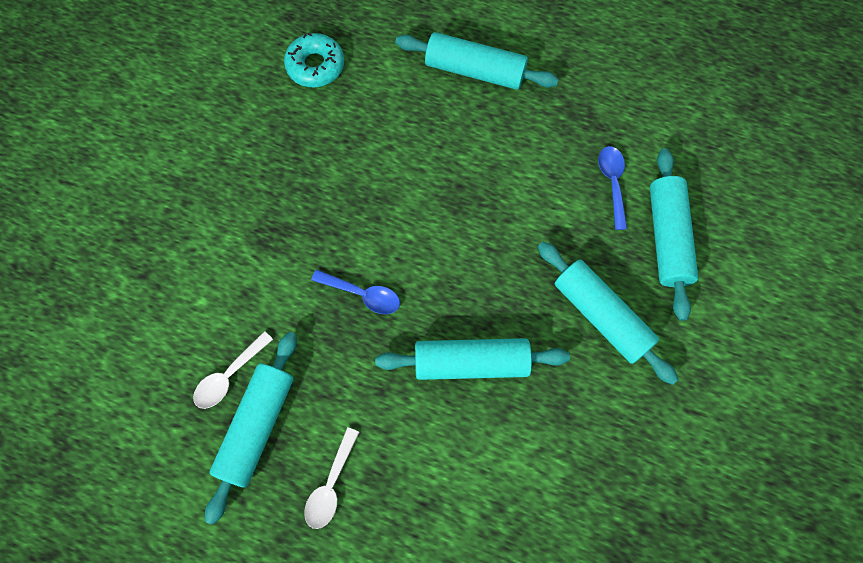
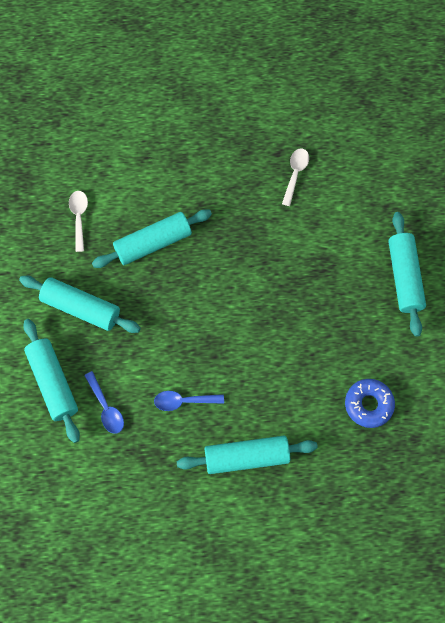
camera: 155 degrees right, 0 degrees up
turquoise rolling pin [205,332,297,525] -> turquoise rolling pin moved to [388,212,426,337]
turquoise donut [284,32,344,87] -> blue donut [345,379,395,428]
white spoon [304,427,359,529] -> white spoon moved to [69,191,88,252]
blue spoon [311,269,400,314] -> blue spoon moved to [154,391,224,411]

